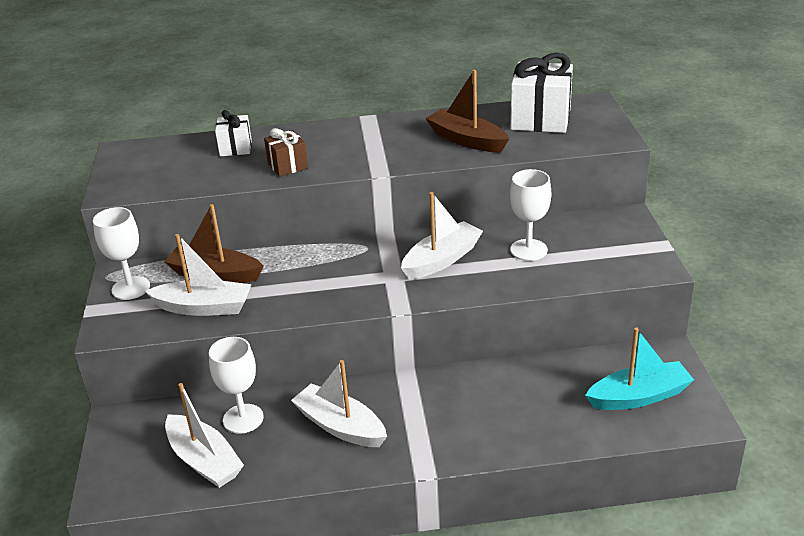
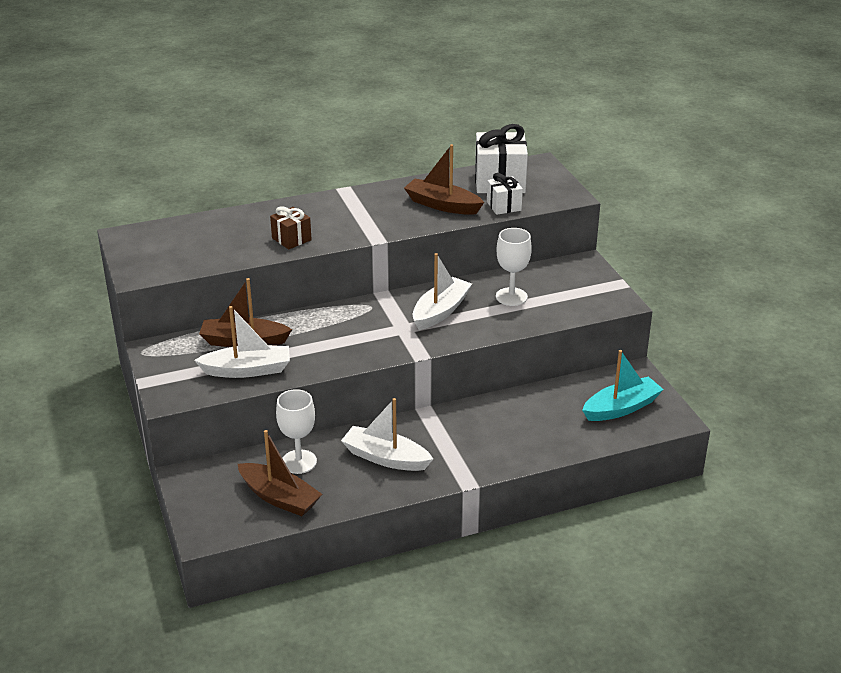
camera: 15 degrees left, 0 degrees up
white goblet [93,207,150,300] -> none
white boat [165,383,244,488] -> brown boat [238,430,322,516]
white gift [215,110,252,157] -> white gift moved to [487,173,523,215]

